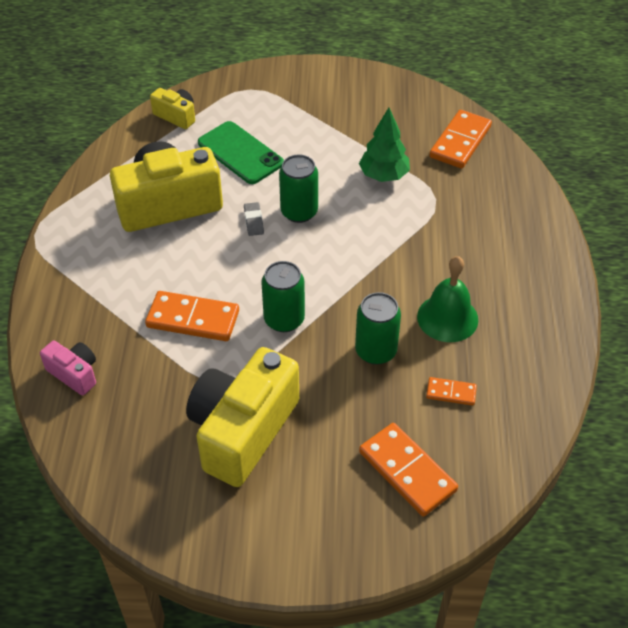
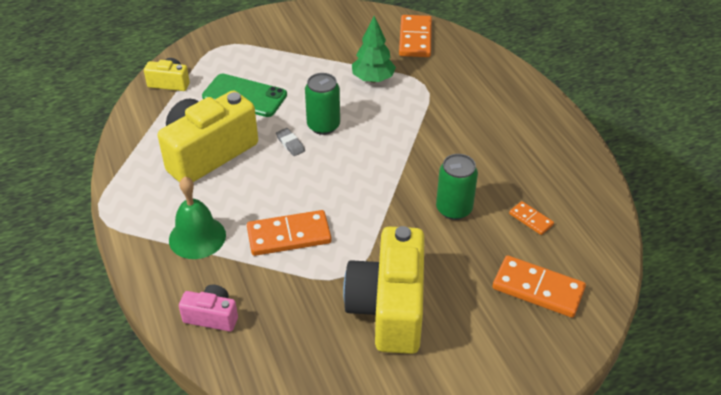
camera: 25 degrees left, 5 degrees down
green can [261,261,305,332] -> none
green bell [417,256,478,342] -> green bell moved to [169,177,226,259]
orange domino [426,377,477,406] -> orange domino turned 60 degrees clockwise [509,201,554,235]

